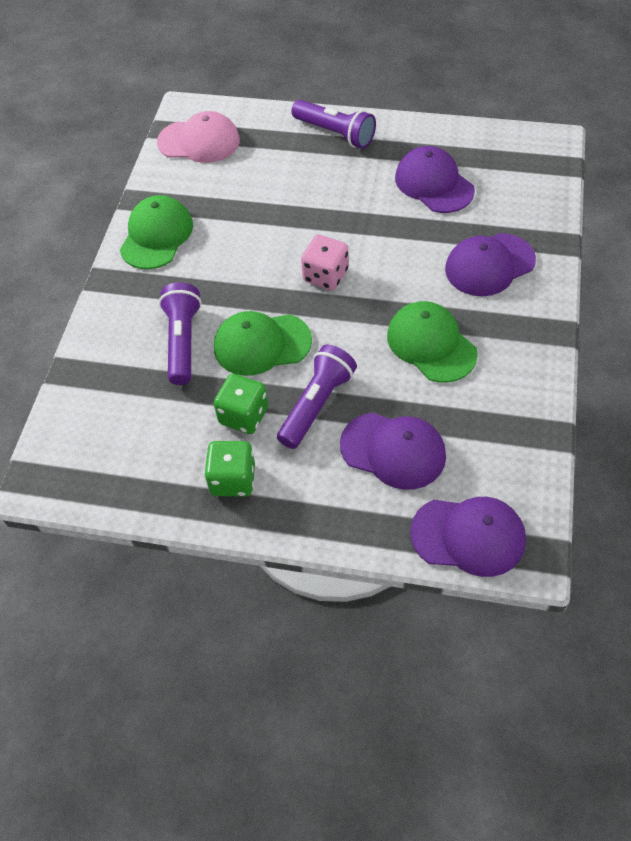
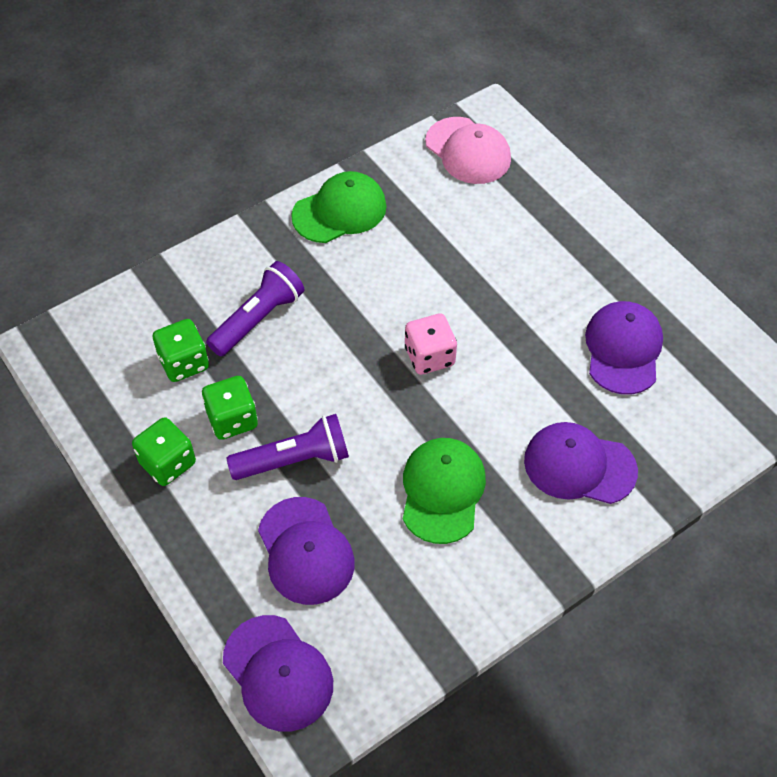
camera: 40 degrees right, 0 degrees up
green cap [214,311,312,376] -> none
purple flashlight [292,100,376,149] -> none
none -> green dice [153,319,209,382]

